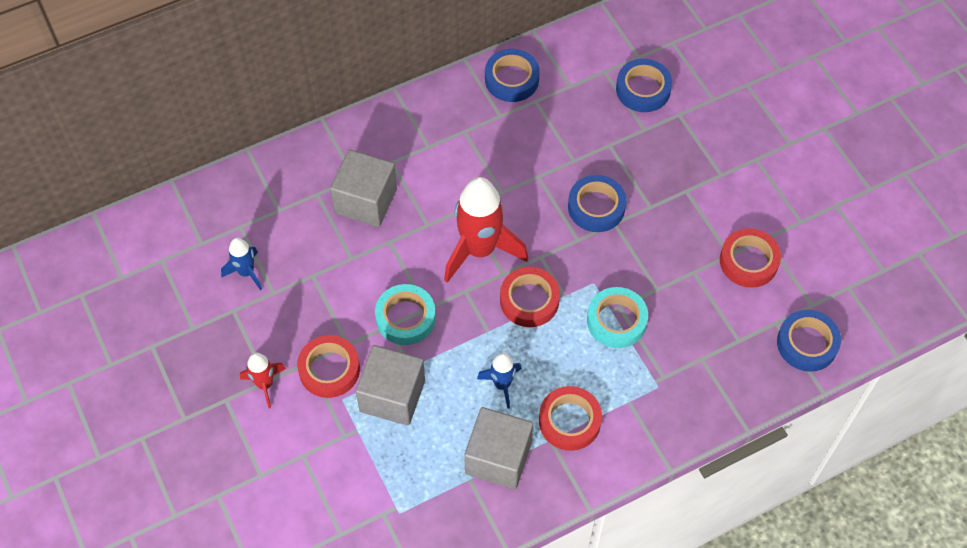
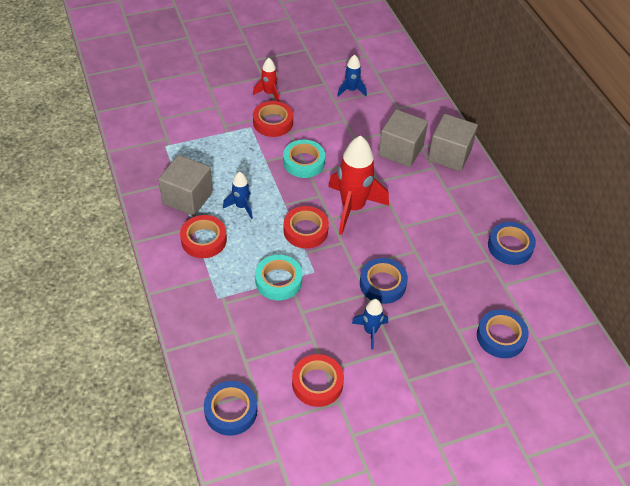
camera: 95 degrees right, 10 degrees down
grey cube [356,345,425,425] -> grey cube moved to [428,114,478,171]
none -> blue rocket [352,299,388,350]

